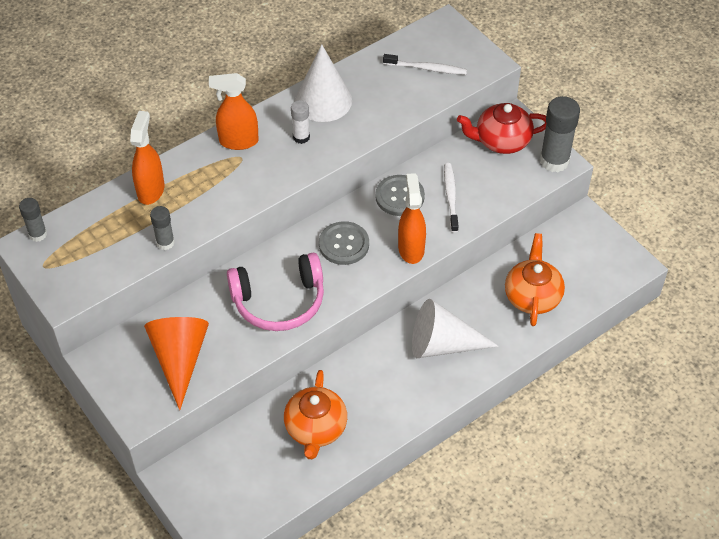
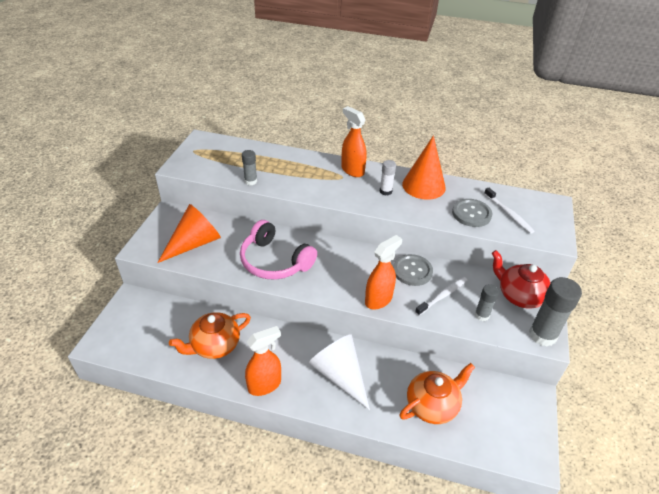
camera: 50 degrees right, 10 degrees down
grey glue stick [19,198,47,242] -> grey glue stick moved to [475,284,499,321]
orange spray bottle [130,111,164,205] -> orange spray bottle moved to [245,326,281,396]
white cone [295,44,352,122] -> orange cone [402,135,446,200]
grey button [319,221,369,265] -> grey button moved to [452,199,492,227]

